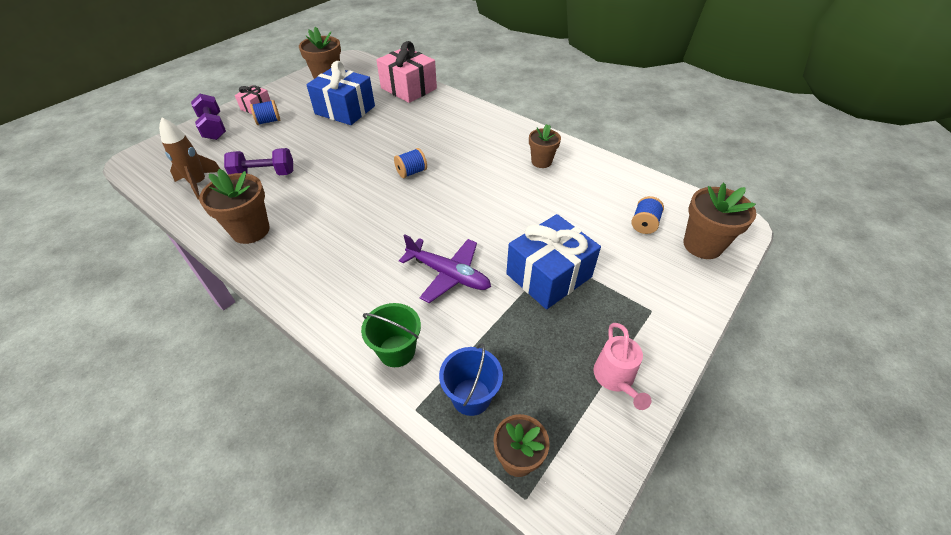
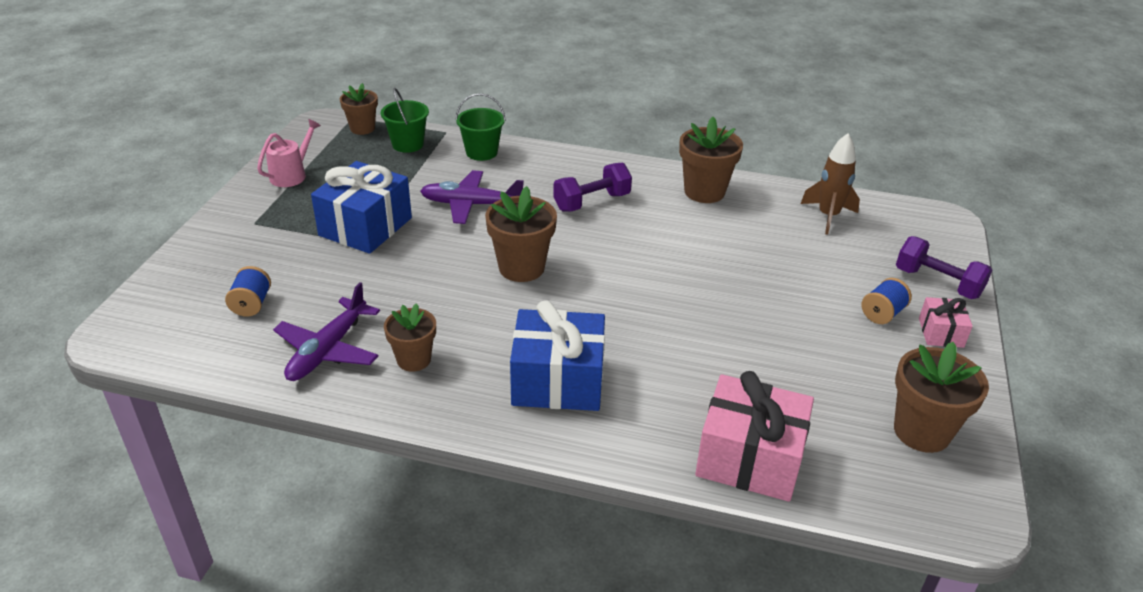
camera: 155 degrees right, 10 degrees down
purple dumbbell [224,148,293,175] -> purple dumbbell moved to [553,163,632,212]
blue gift [306,61,375,125] -> blue gift moved to [510,300,605,411]
blue spool [394,148,427,178] -> none
blue bucket [439,343,503,416] -> green bucket [381,88,429,153]
pink watering can [593,323,652,410] -> pink watering can turned 60 degrees clockwise [257,119,321,187]
brown flower pot [683,183,756,259] -> brown flower pot moved to [485,186,557,282]
none -> purple plane [273,282,380,381]

